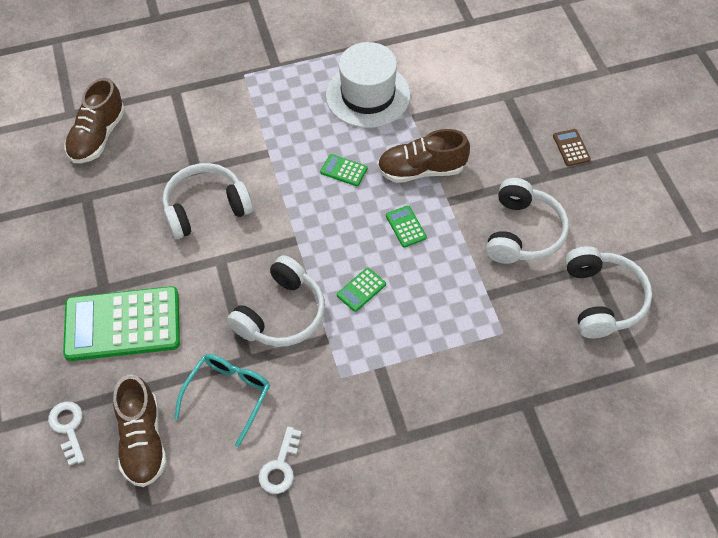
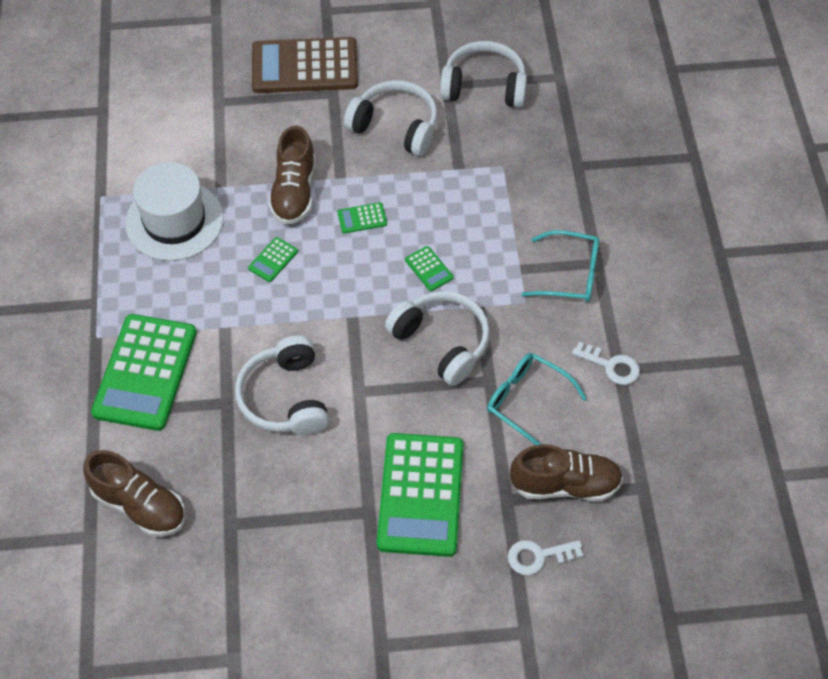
camera: 80 degrees left, 0 degrees up
brown calculator [553,129,591,166] -> brown calculator [252,37,358,93], size x2.45
none -> green calculator [91,314,197,431]
none -> turquoise glasses [521,230,599,302]

